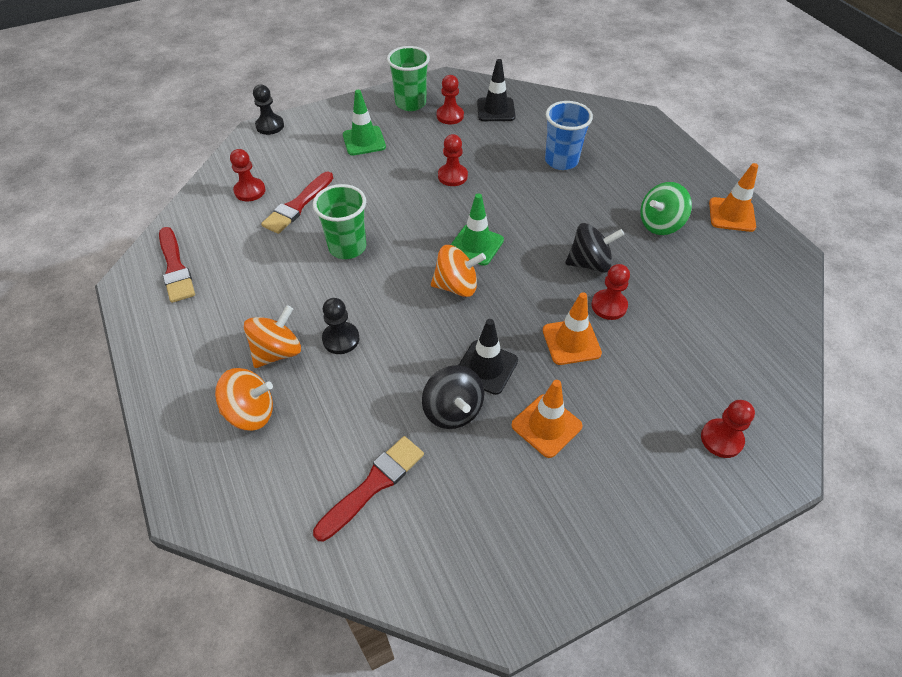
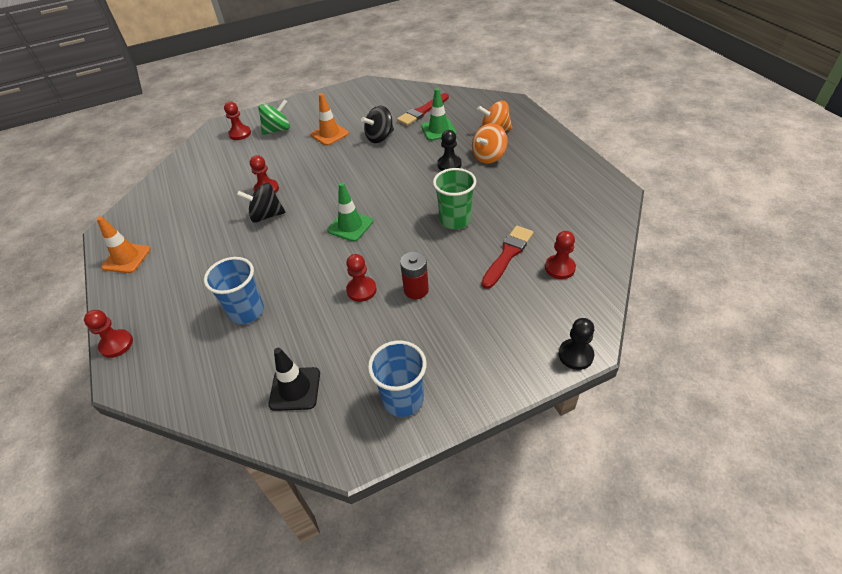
camera: 175 degrees left, 5 degrees down
red brush [159,227,195,303] -> none
green traffic cone [343,90,386,155] -> green traffic cone moved to [421,88,457,141]
green cup [387,46,430,111] -> blue cup [368,341,427,417]
black spinning top [422,365,485,429] -> black spinning top turned 105 degrees counterclockwise [361,106,394,143]
orange spinning top [431,245,486,297] -> none
red pawn [437,75,464,124] -> red pawn moved to [84,310,133,358]
black traffic cone [459,319,518,395] -> none
orange traffic cone [543,292,602,365] -> none
green spinning top [640,182,692,235] -> green spinning top moved to [258,99,290,135]
none -> red battery [400,252,429,299]

